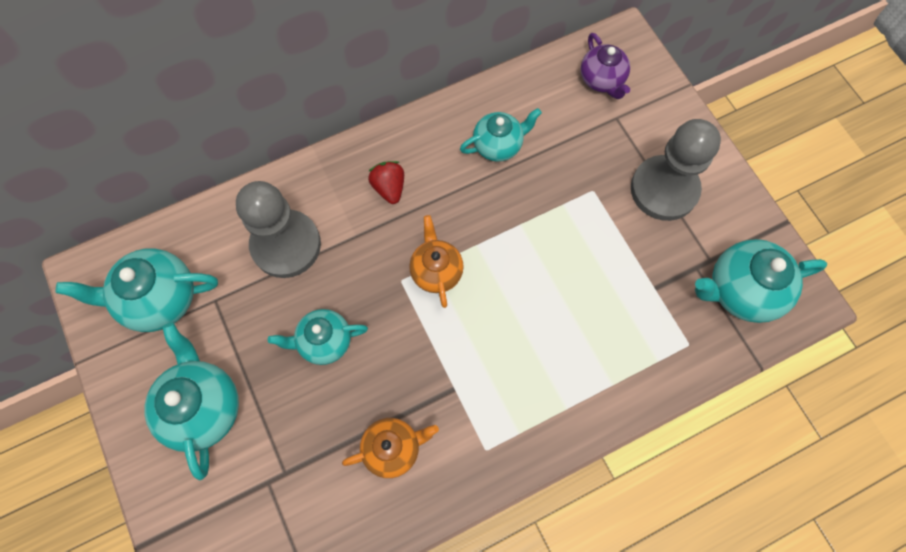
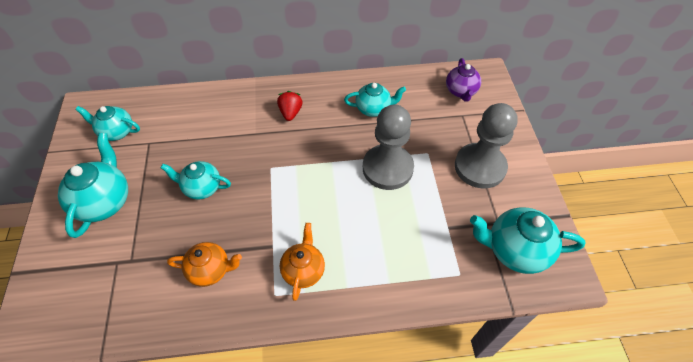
camera: 20 degrees right, 15 degrees down
turquoise teapot [56,248,218,332] -> turquoise teapot [76,106,140,141], size x0.66
grey pawn [236,181,321,278] -> grey pawn moved to [363,105,414,190]
orange teapot [409,215,464,308] -> orange teapot moved to [280,223,325,301]

